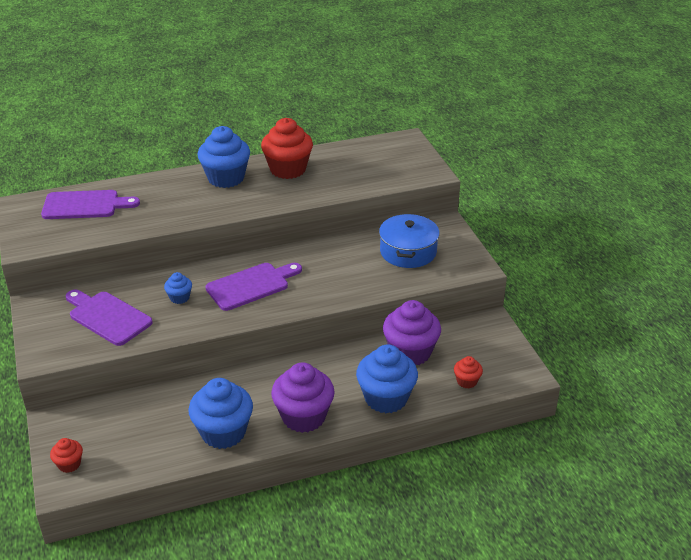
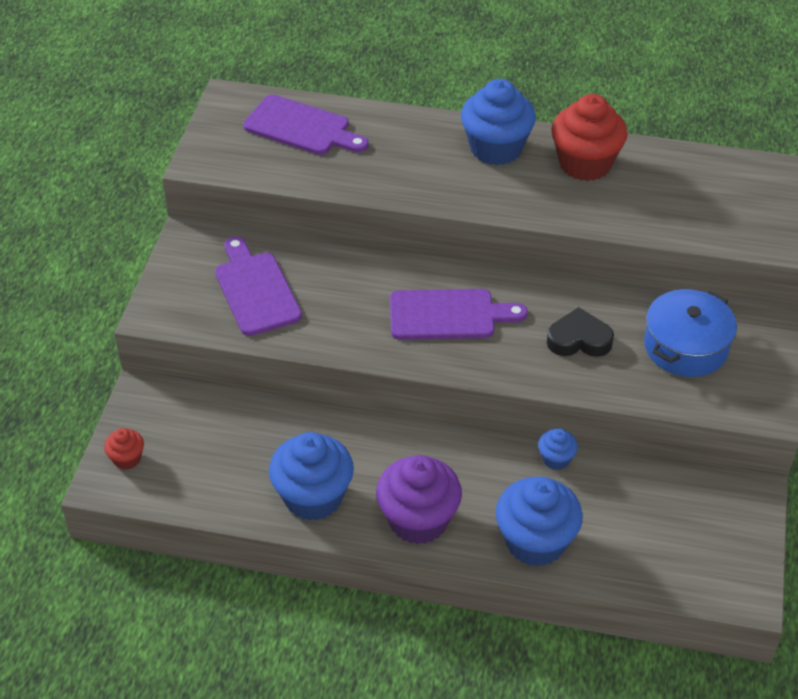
camera: 30 degrees right, 10 degrees up
blue cupcake [164,272,192,304] -> blue cupcake moved to [538,428,578,470]
purple cupcake [383,300,441,365] -> none
red cupcake [454,356,483,389] -> none
none -> black heart [547,307,614,357]

